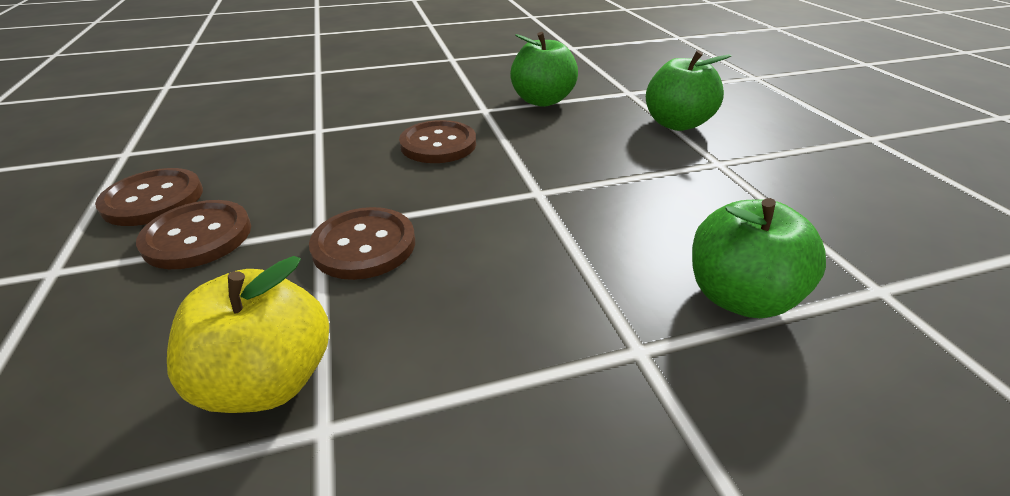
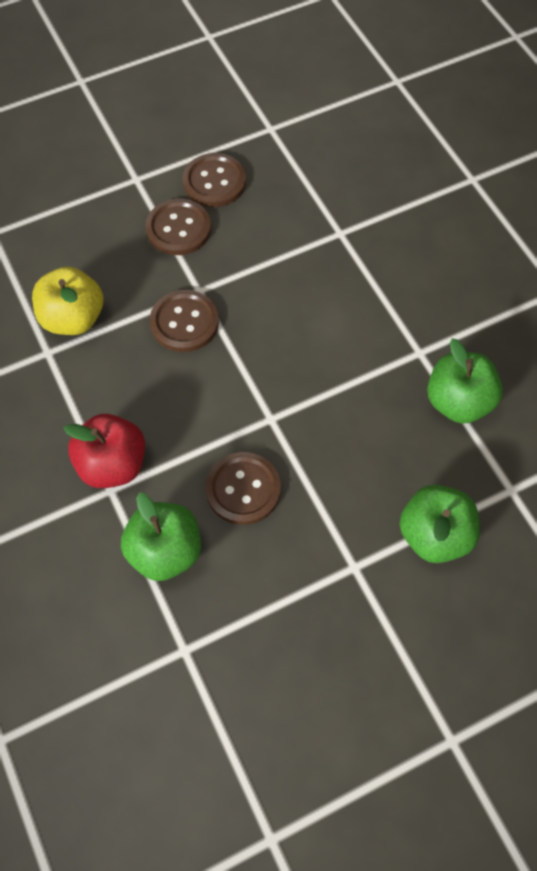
camera: 80 degrees right, 25 degrees up
brown button [399,120,476,163] -> brown button moved to [206,452,281,525]
none -> red apple [64,414,145,488]

